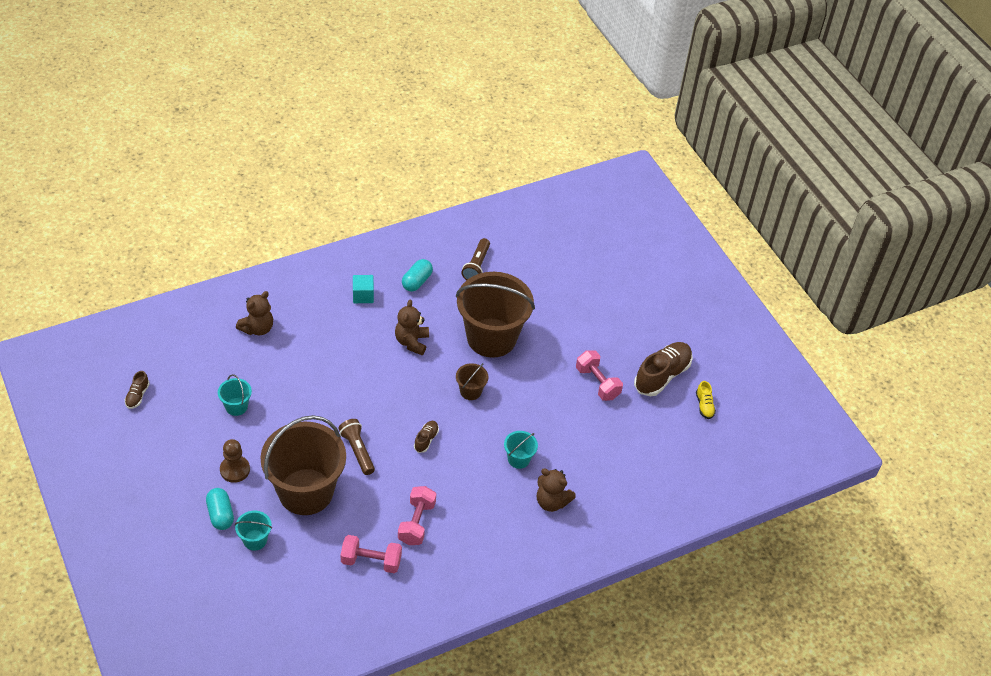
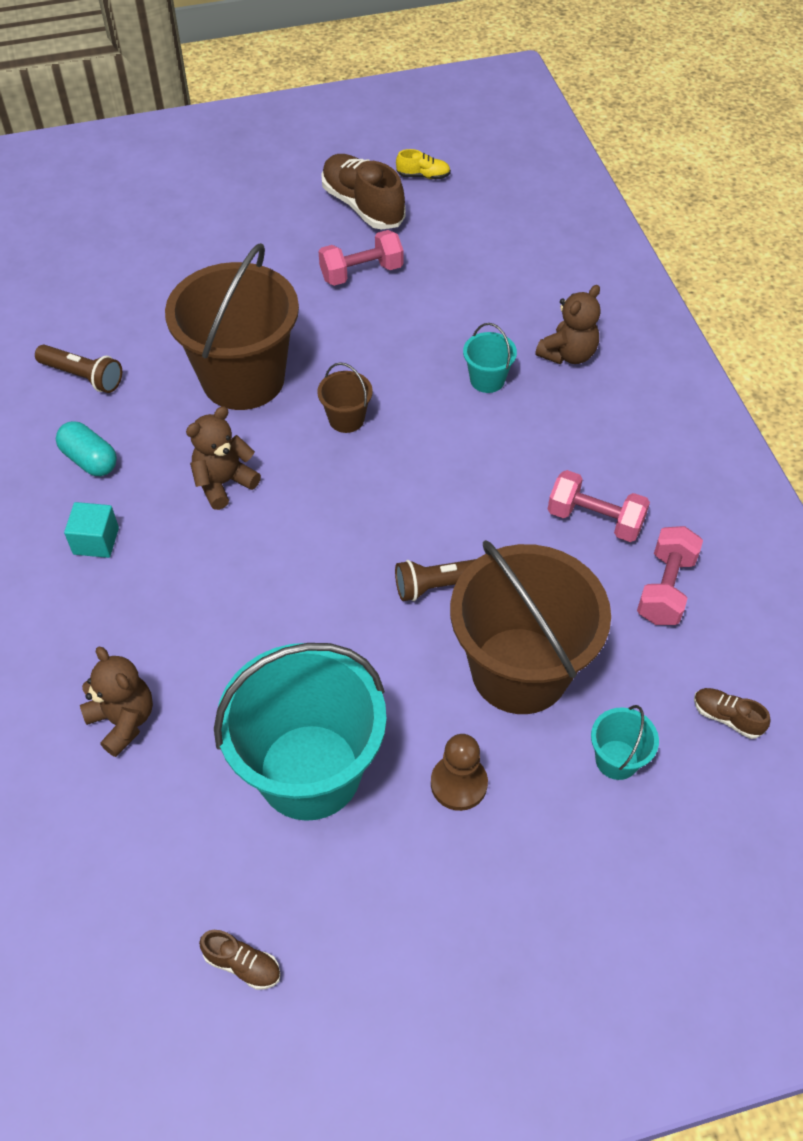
camera: 75 degrees left, 5 degrees up
turquoise capsule [206,488,234,530] -> none
turquoise bucket [218,374,252,416] -> turquoise bucket [214,643,387,821], size x2.38
brown teddy bear [395,299,429,355] -> brown teddy bear turned 120 degrees clockwise [186,406,261,510]
brown shoe [414,421,439,453] -> brown shoe moved to [694,688,771,739]

